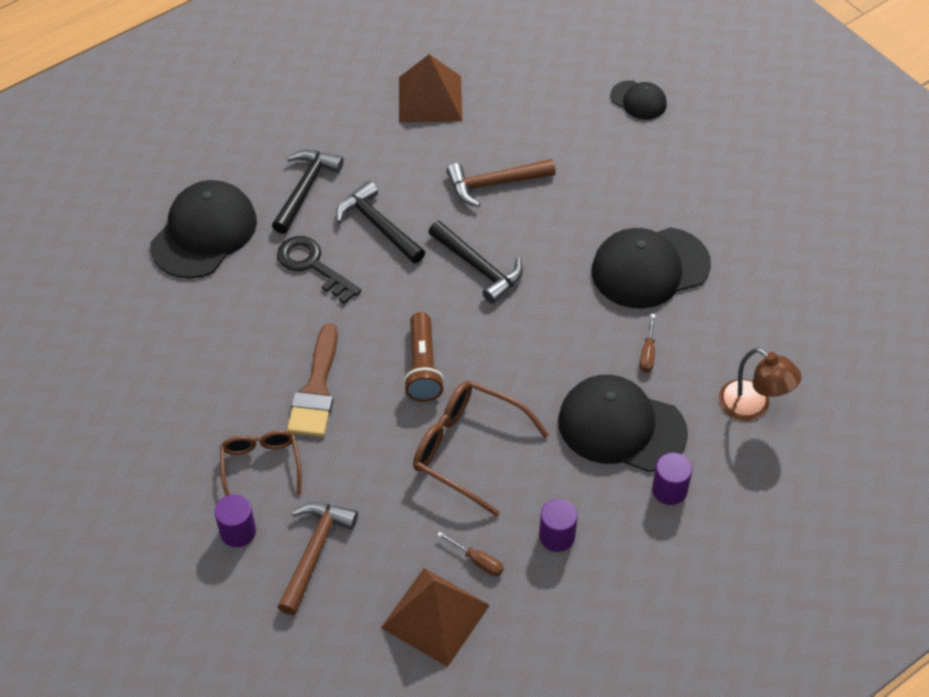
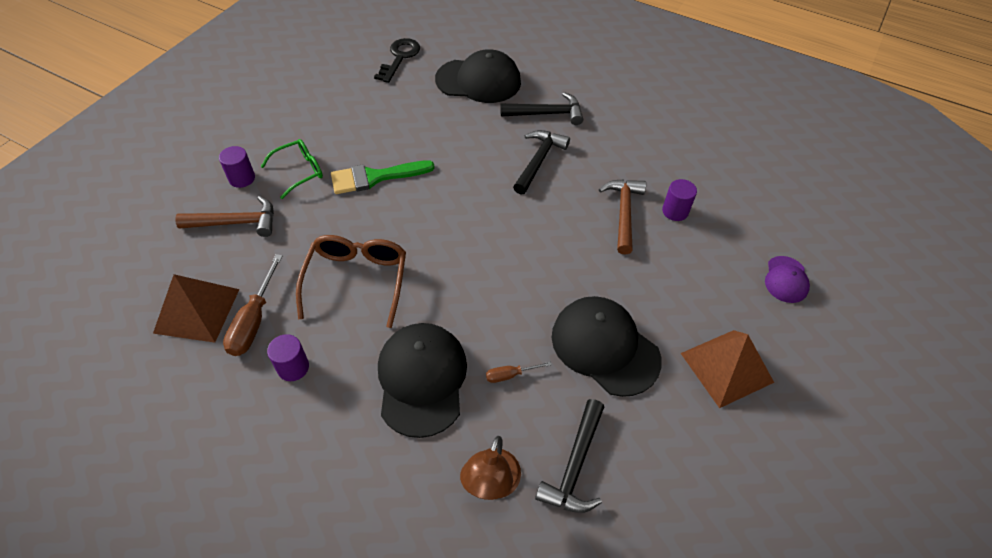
camera: 65 degrees right, 0 degrees up
brown glasses [220,430,302,496] -> green glasses [261,139,323,199]
black key [277,236,361,304] -> black key moved to [374,38,420,83]
brown brush [287,323,338,437] -> green brush [331,160,435,194]
brown pyramid [399,54,462,123] -> brown pyramid moved to [681,330,774,408]
brown flashlight [403,312,444,402] -> none
black hammer [428,221,523,304] -> black hammer moved to [535,399,604,513]
brown screwdriver [437,531,504,576] -> brown screwdriver [223,254,283,356], size x1.88
brown hammer [446,159,556,207] -> brown hammer turned 45 degrees clockwise [599,179,646,255]
black cap [610,80,667,120] -> purple cap [765,256,810,303]
purple cylinder [652,453,692,505] -> purple cylinder moved to [662,179,697,221]

